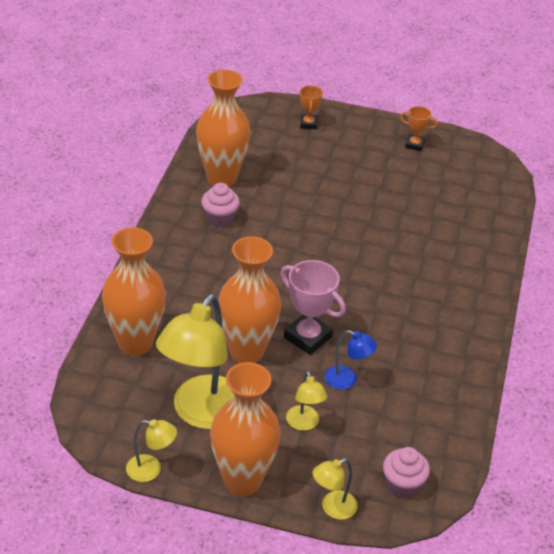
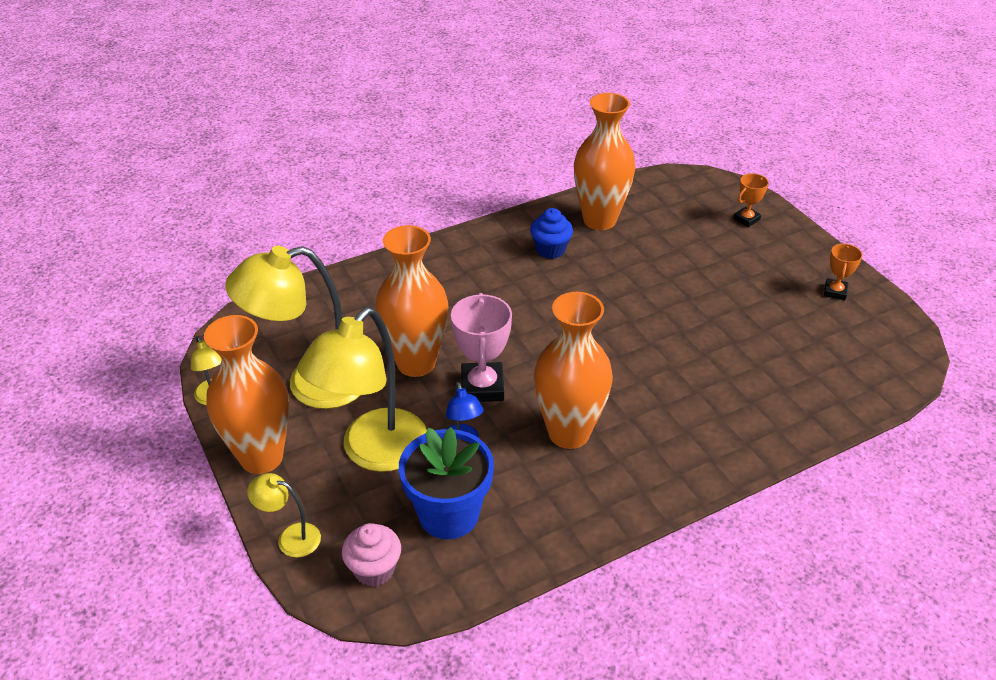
camera: 50 degrees right, 0 degrees up
orange vase [102,227,166,356] -> orange vase moved to [534,292,613,449]
pink cupcake [201,183,240,227] -> blue cupcake [530,208,573,259]
yellow lamp [286,371,327,431] -> yellow lamp [297,307,427,472], size x2.18
orange trophy [400,106,438,151] -> orange trophy turned 45 degrees clockwise [824,244,863,300]
none -> blue flower pot [399,427,494,539]

